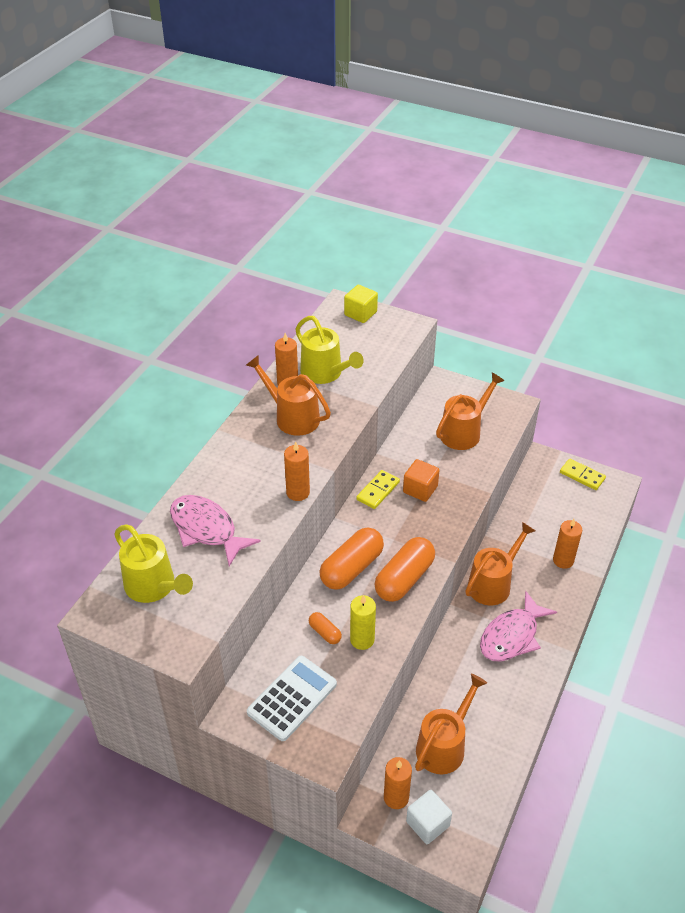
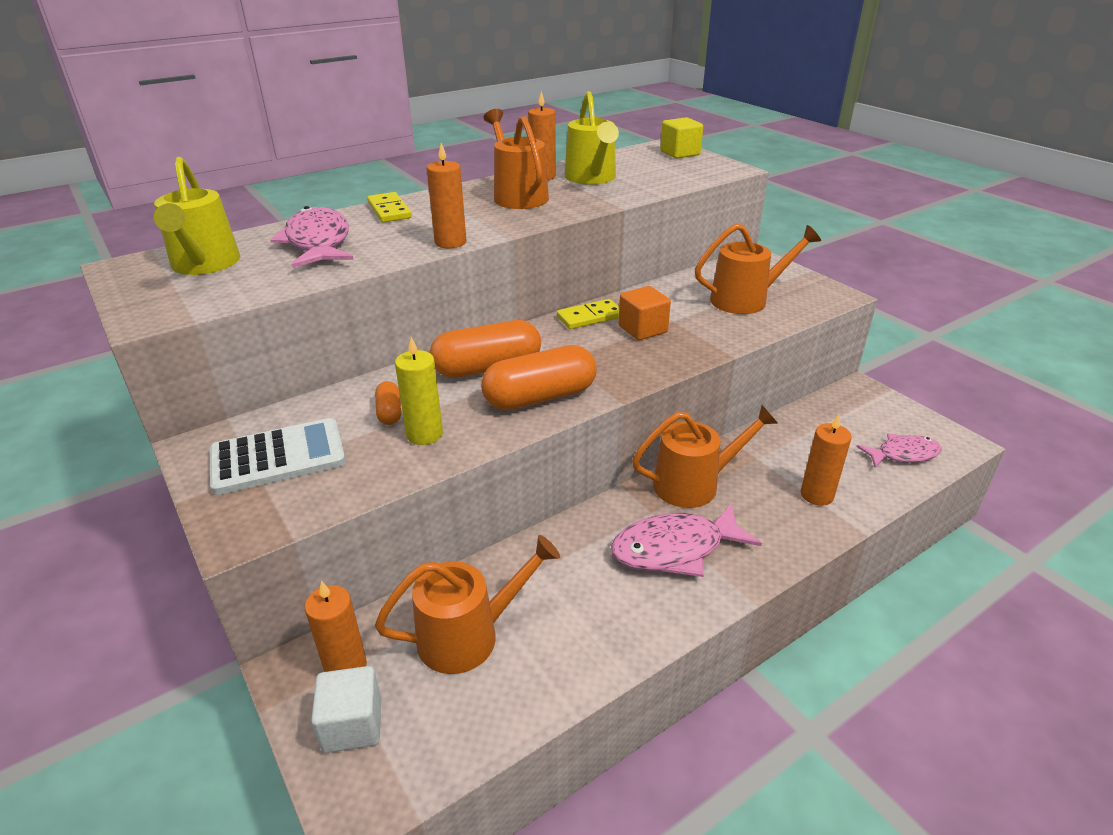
camera: 30 degrees right, 10 degrees down
yellow domino [560,458,606,490] -> yellow domino moved to [367,192,412,223]
none -> pink fish [857,434,942,468]

